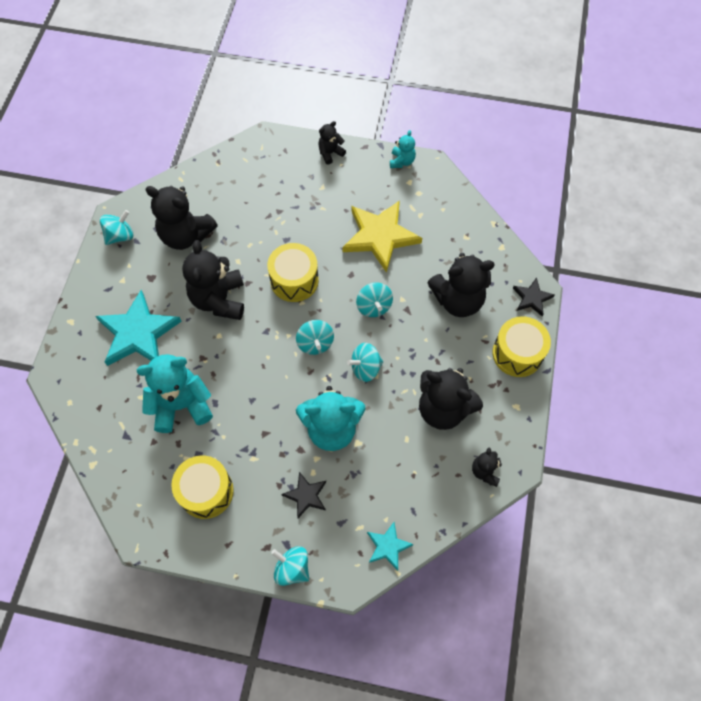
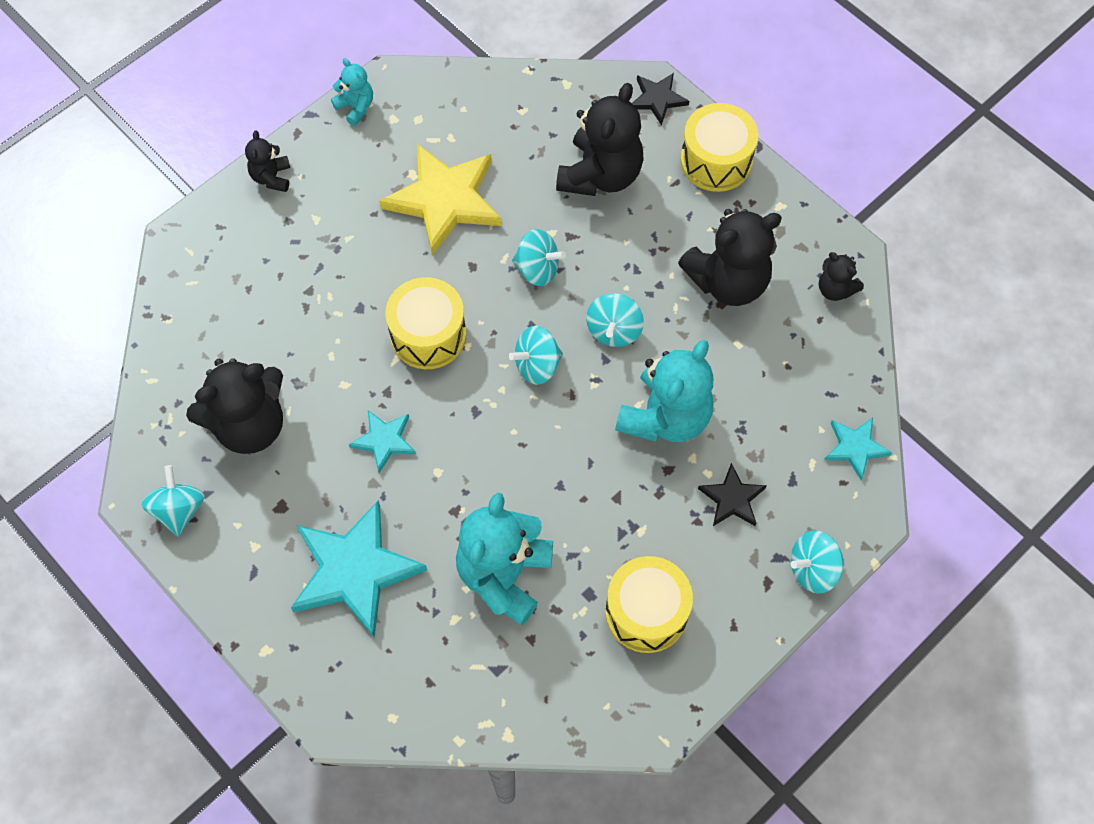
camera: 55 degrees left, 0 degrees up
black teddy bear [182,240,244,320] -> turquoise star [349,410,416,473]
turquoise spinning top [296,320,334,355] -> turquoise spinning top turned 135 degrees clockwise [509,326,563,385]

